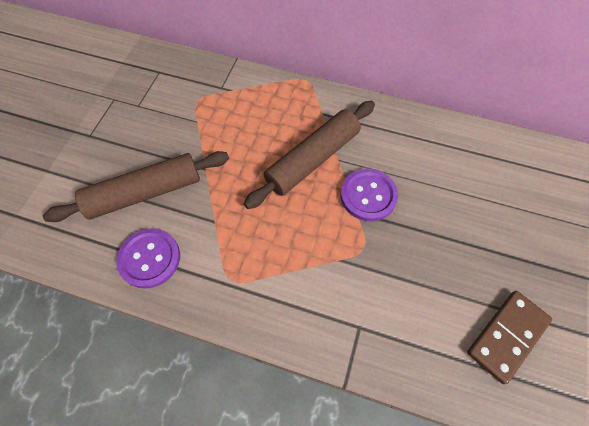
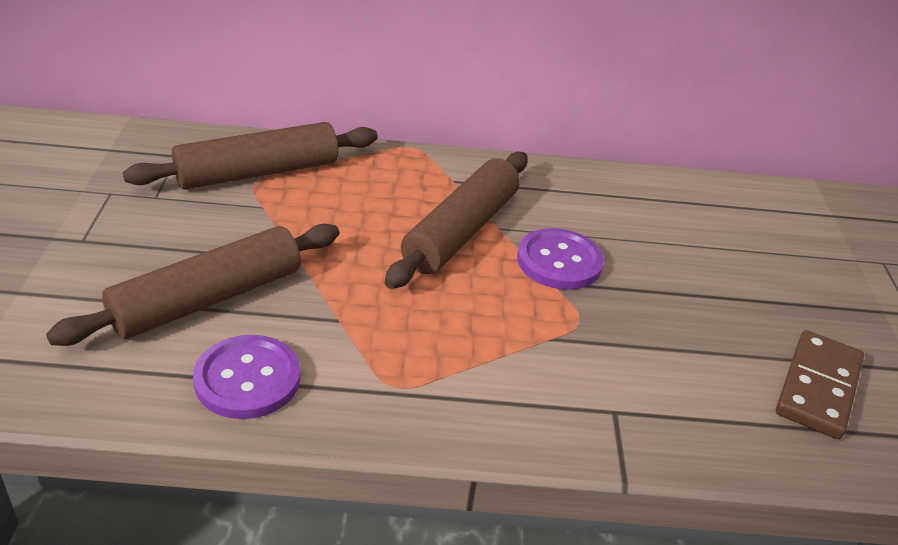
camera: 20 degrees left, 25 degrees down
none -> brown rolling pin [123,122,378,189]

